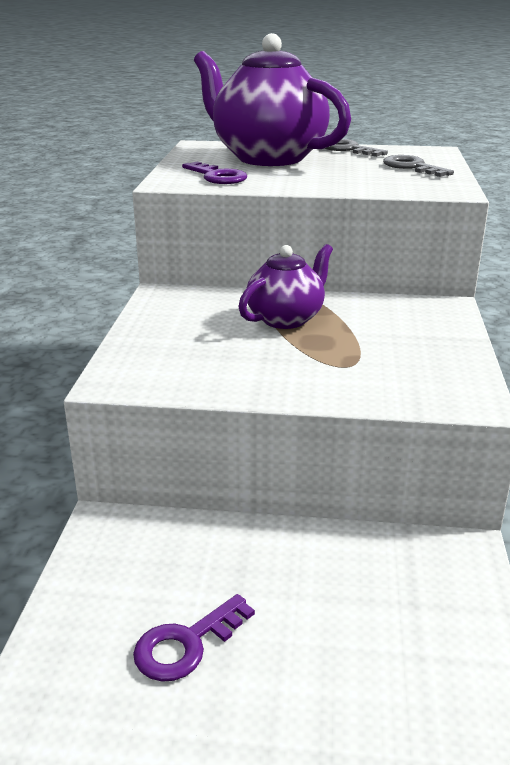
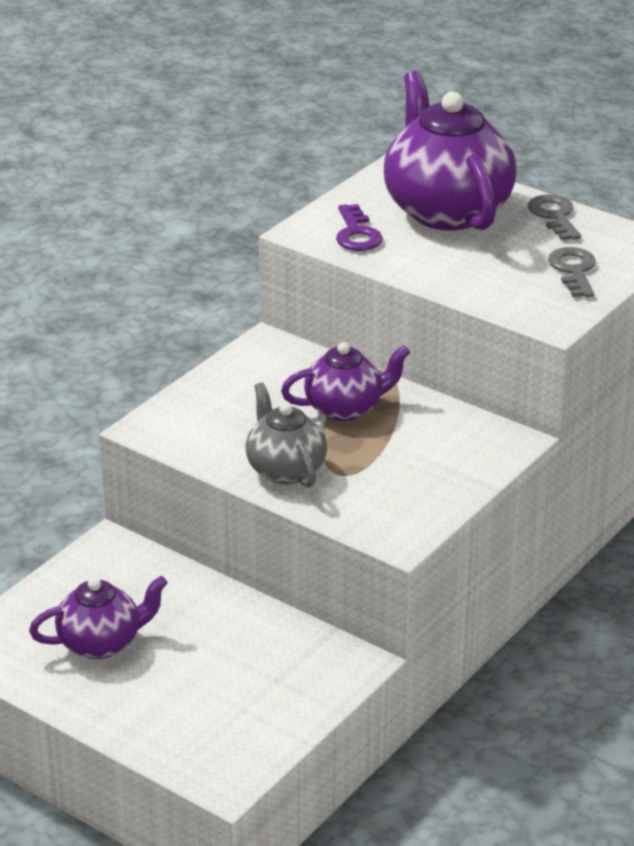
camera: 30 degrees right, 5 degrees up
purple key [133,594,255,682] -> purple teapot [29,576,168,659]
none -> grey teapot [245,383,327,487]

